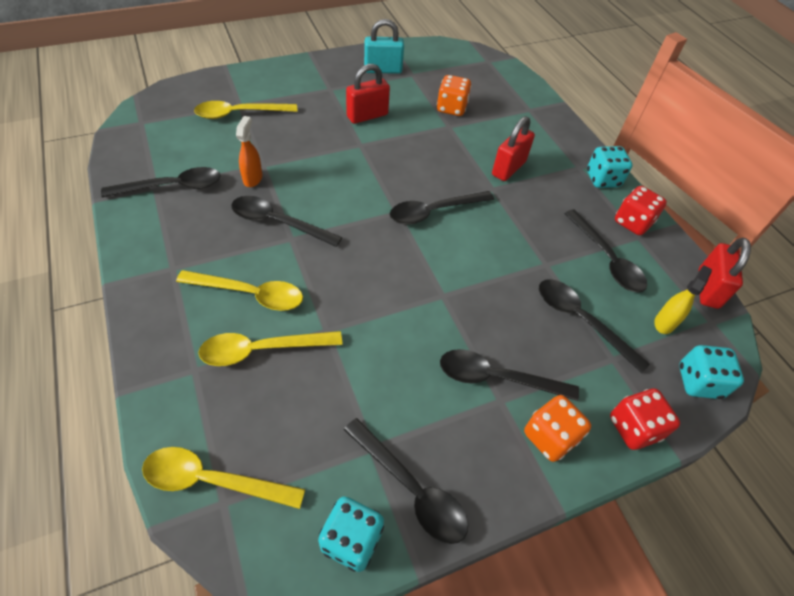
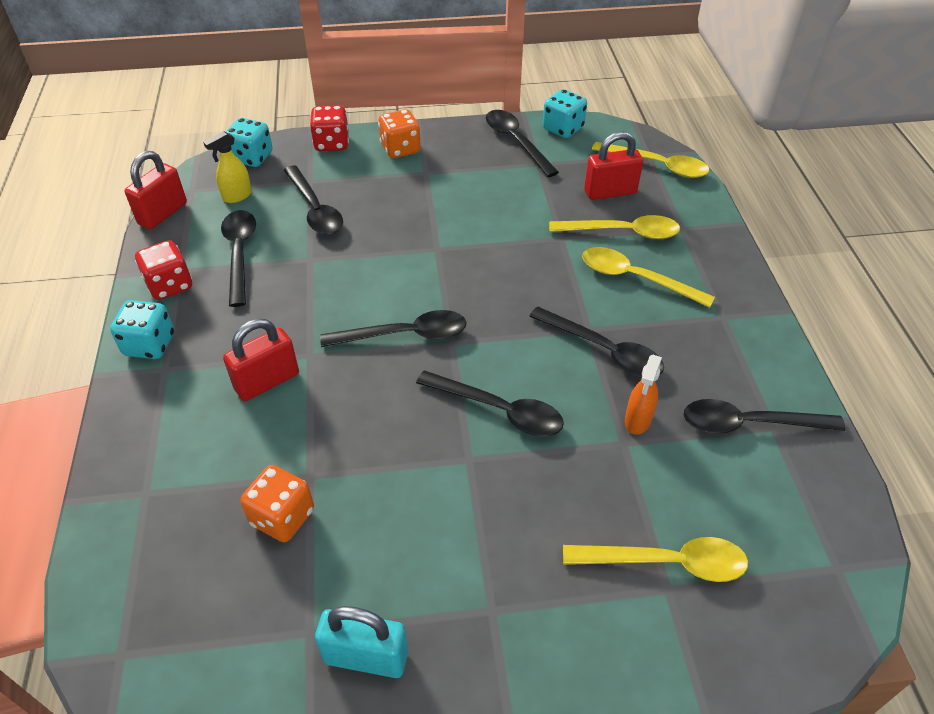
camera: 160 degrees left, 5 degrees down
red padlock [346,64,390,124] -> red padlock moved to [584,132,643,200]
black spoon [440,349,579,401] -> black spoon moved to [416,371,564,437]

